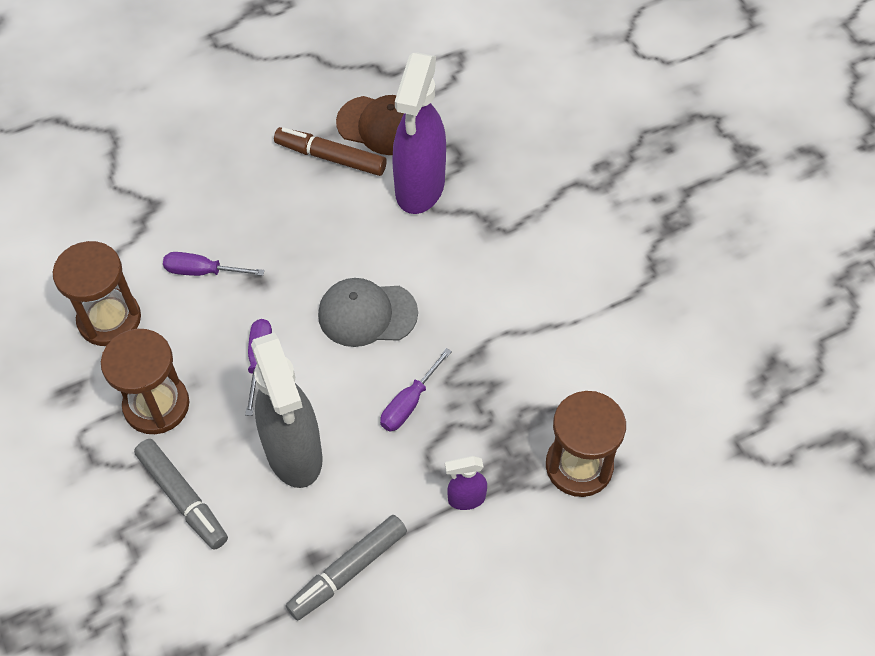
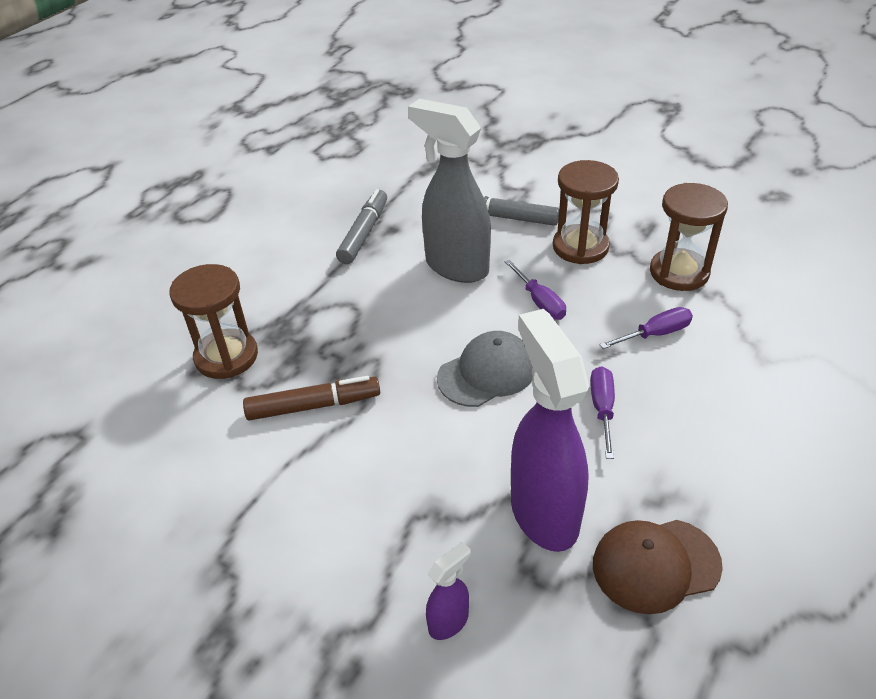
camera: 150 degrees right, 15 degrees down
brown marker [274,127,387,176] -> brown marker moved to [243,376,380,421]
purple screwdriver [380,348,452,431] -> purple screwdriver moved to [590,366,615,459]
purple spray bottle [445,456,487,510] -> purple spray bottle moved to [426,542,471,640]

